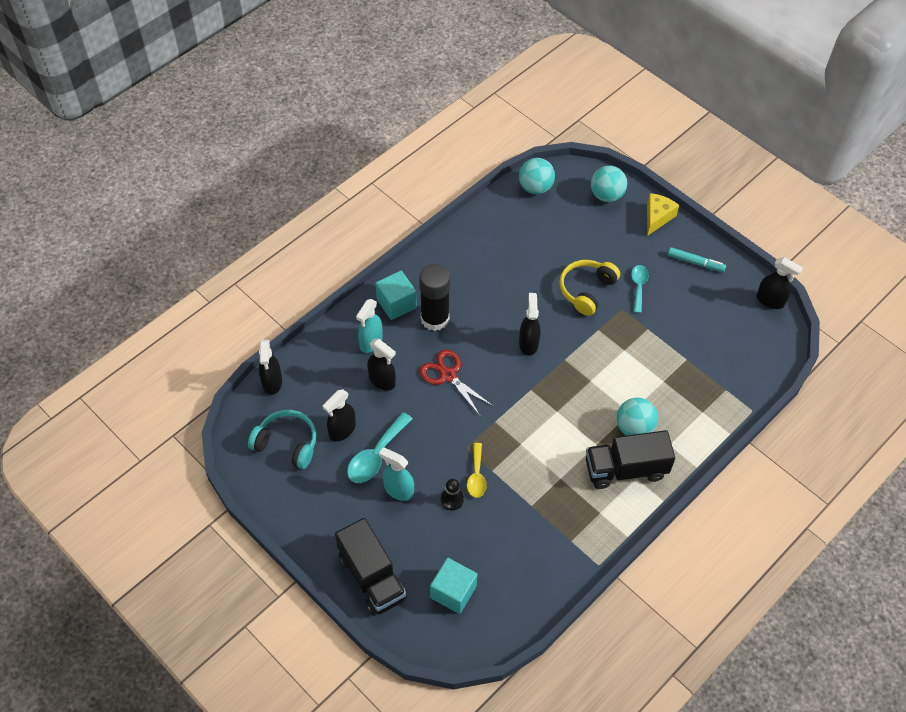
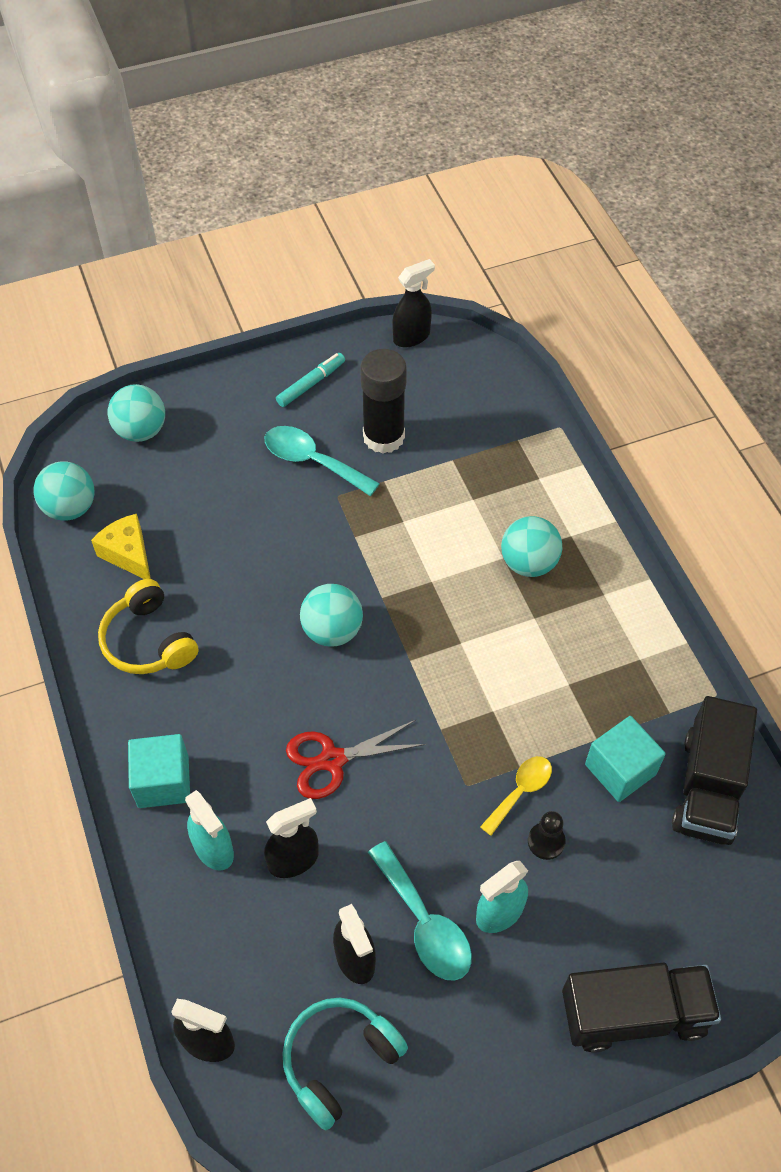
camera: 65 degrees left, 0 degrees up
black glue stick [419,264,450,331] -> black glue stick moved to [360,349,407,454]
turquoise cube [430,558,478,614] -> turquoise cube moved to [585,716,666,802]
yellow spoon [467,443,487,498] -> yellow spoon turned 75 degrees counterclockwise [480,756,552,836]
black spray bottle [519,293,541,356] -> turquoise ball [300,584,363,647]
yellow headphones [559,260,620,316] -> yellow headphones moved to [98,579,198,674]
black truck [586,430,675,489] -> black truck moved to [672,696,757,845]
turquoise spoon [631,265,649,313] -> turquoise spoon [265,426,380,496], size x1.52
yellow cheese [647,193,679,236] -> yellow cheese moved to [91,514,151,579]

